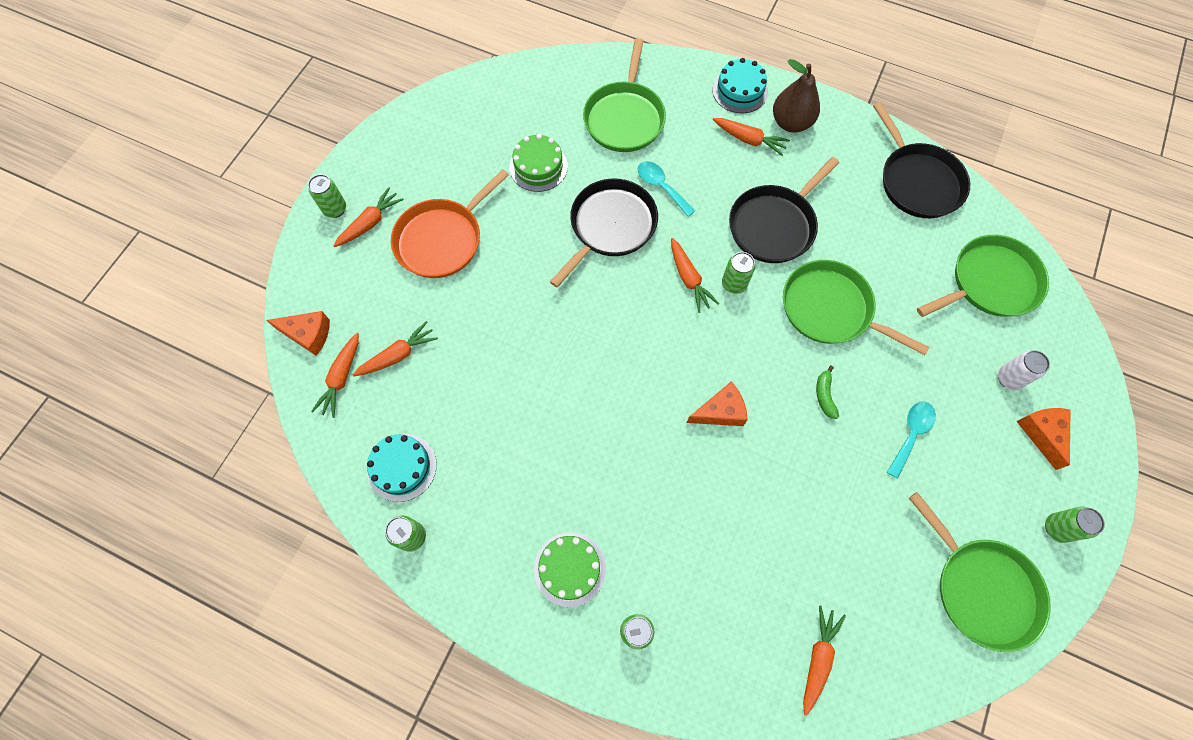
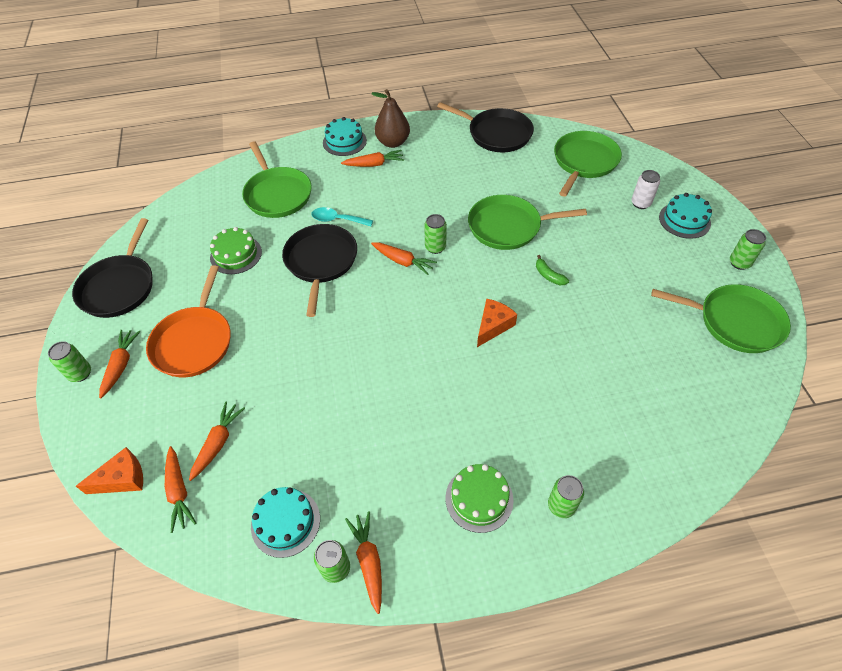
camera: 35 degrees left, 15 degrees down
black pan [729,157,839,263] -> black pan moved to [72,218,153,318]
orange carrot [803,606,846,716] -> orange carrot moved to [345,511,382,614]
turquoise spoon [887,401,936,479] -> none
orange cheese [1016,408,1070,470] -> turquoise cake [659,193,712,239]

